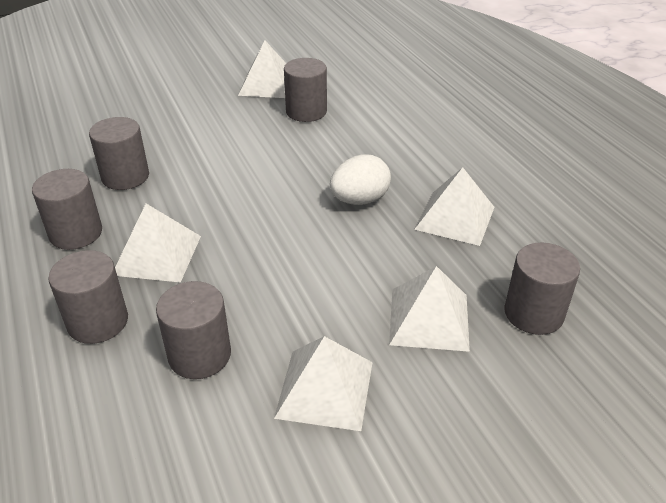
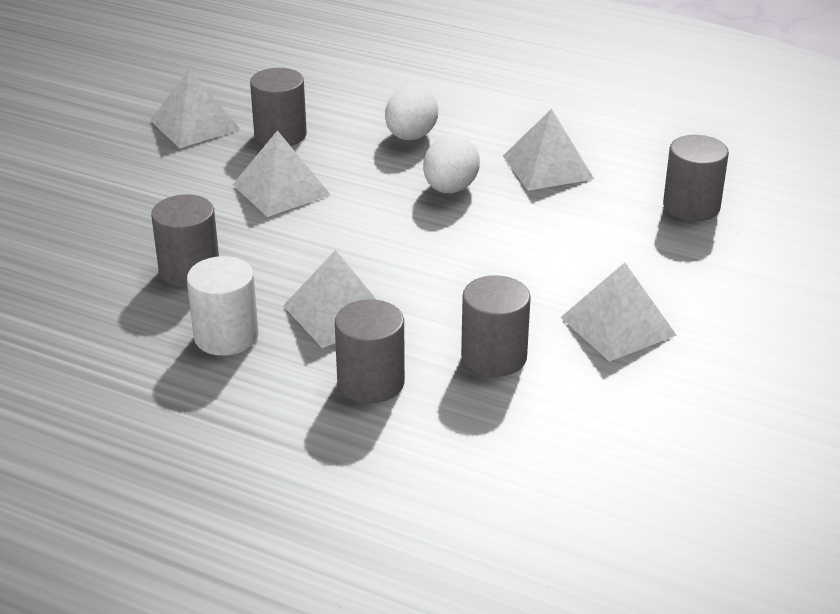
camera: 40 degrees left, 5 degrees down
grey cylinder [32,169,102,250] -> white cylinder [187,256,259,356]
white pyramid [389,266,470,352] -> white pyramid moved to [233,130,331,217]
none -> white egg [385,85,438,140]

